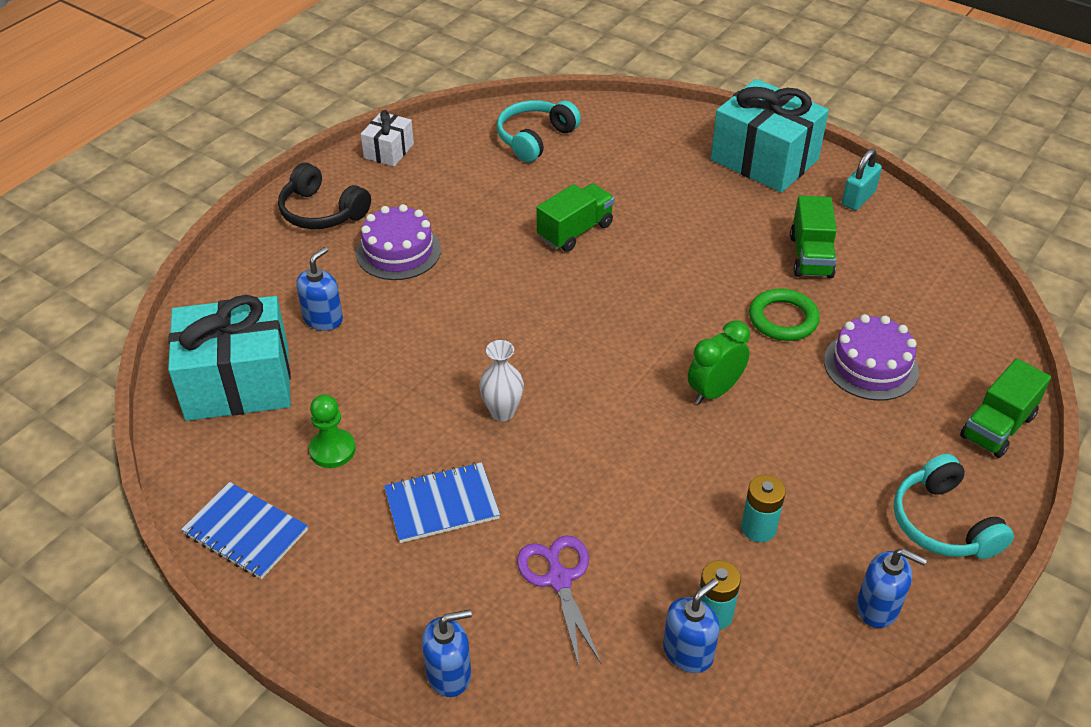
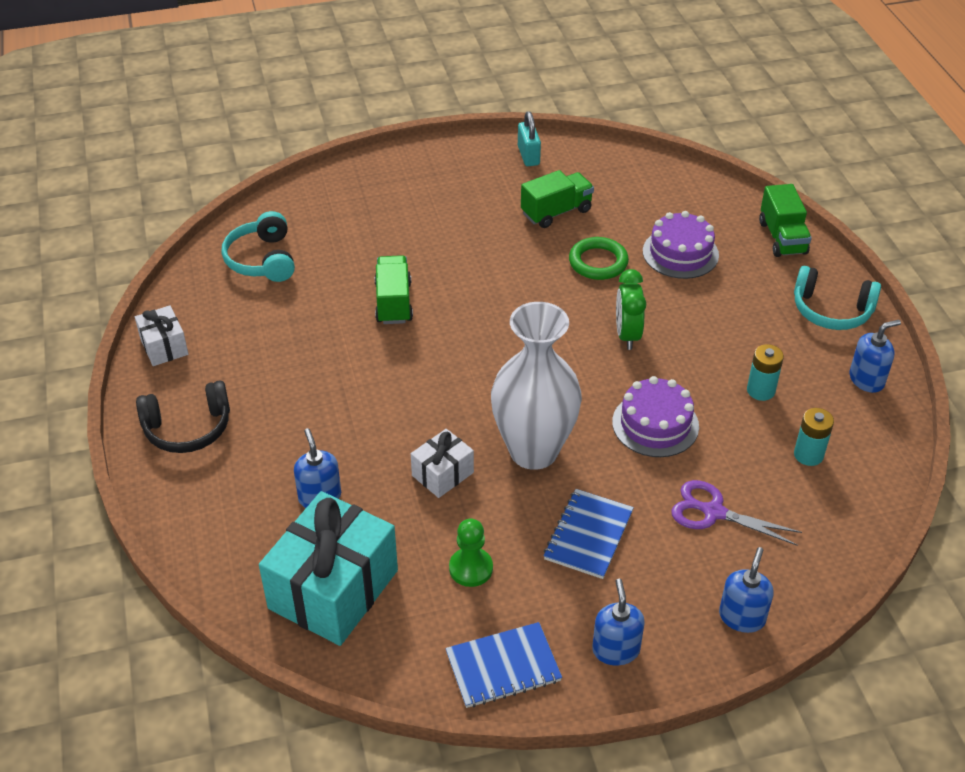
camera: 50 degrees left, 0 degrees up
purple cake [356,204,441,280] -> purple cake moved to [612,376,699,457]
white vase [479,340,524,421] -> white vase [491,302,582,470], size x2.19
blue soap dispenser [663,579,719,673] -> blue soap dispenser moved to [592,579,645,665]
turquoise gift [711,79,829,193] -> none
green truck [790,196,837,278] -> green truck turned 75 degrees counterclockwise [521,170,594,228]
none -> white gift [411,429,474,498]

